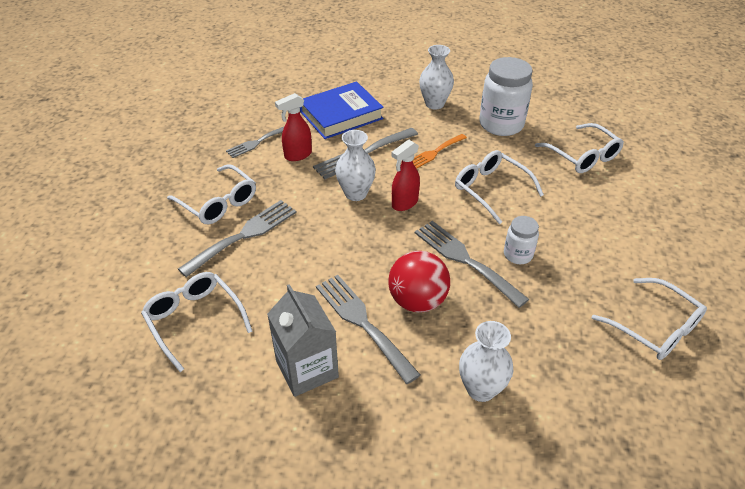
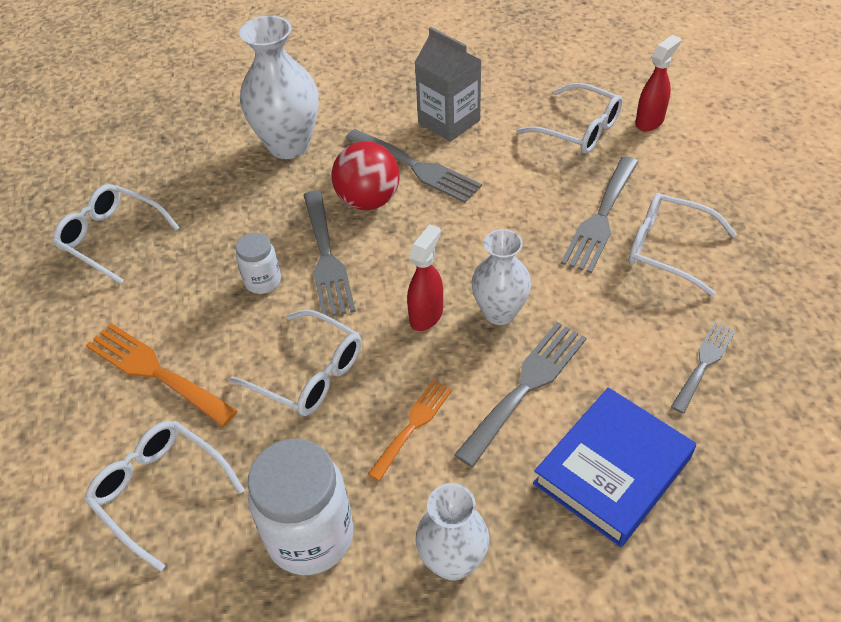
camera: 165 degrees right, 5 degrees up
red spray bottle [275,93,312,161] -> red spray bottle moved to [635,35,681,131]
grey fork [415,221,529,308] -> grey fork turned 45 degrees clockwise [304,191,356,316]
white vase [459,321,513,402] -> white vase [239,15,319,159], size x1.56
none -> orange fork [86,323,238,427]

